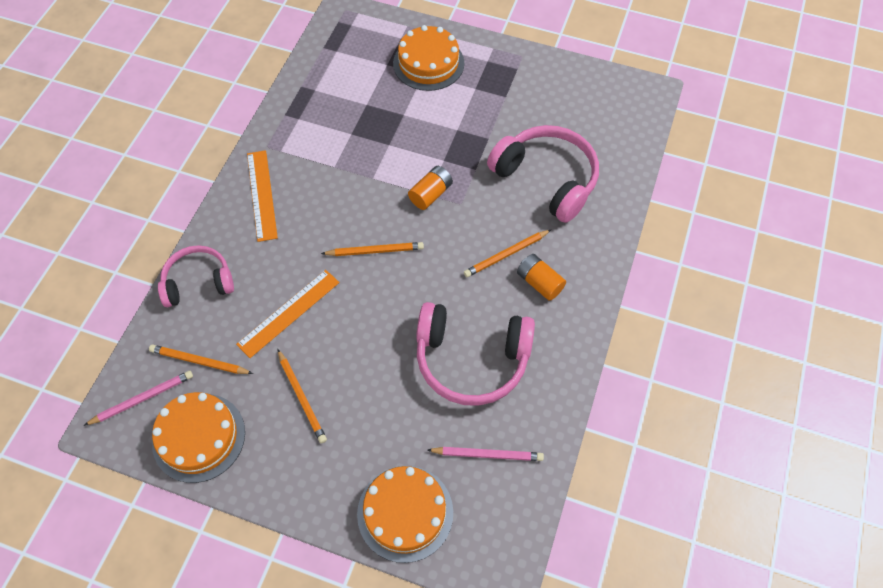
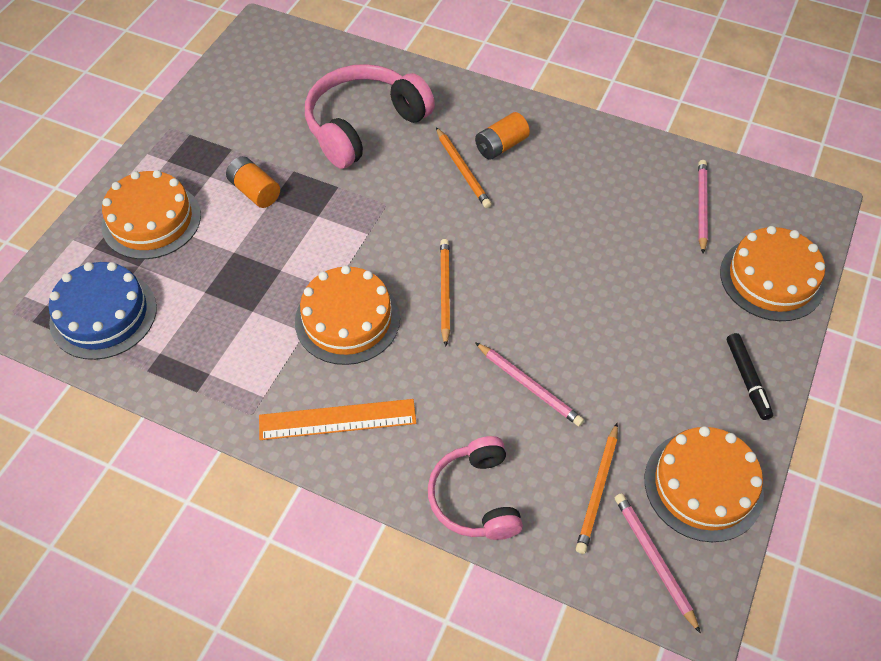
camera: 85 degrees left, 5 degrees down
orange ruler [236,270,340,358] -> pink pencil [475,342,584,426]
orange pencil [277,349,327,443] -> none
orange battery [408,166,453,210] -> orange battery moved to [226,156,280,208]
pink headphones [416,302,535,406] -> none
none -> blue cake [49,262,157,360]
none -> orange cake [295,265,400,365]
none -> black marker [727,333,773,420]

